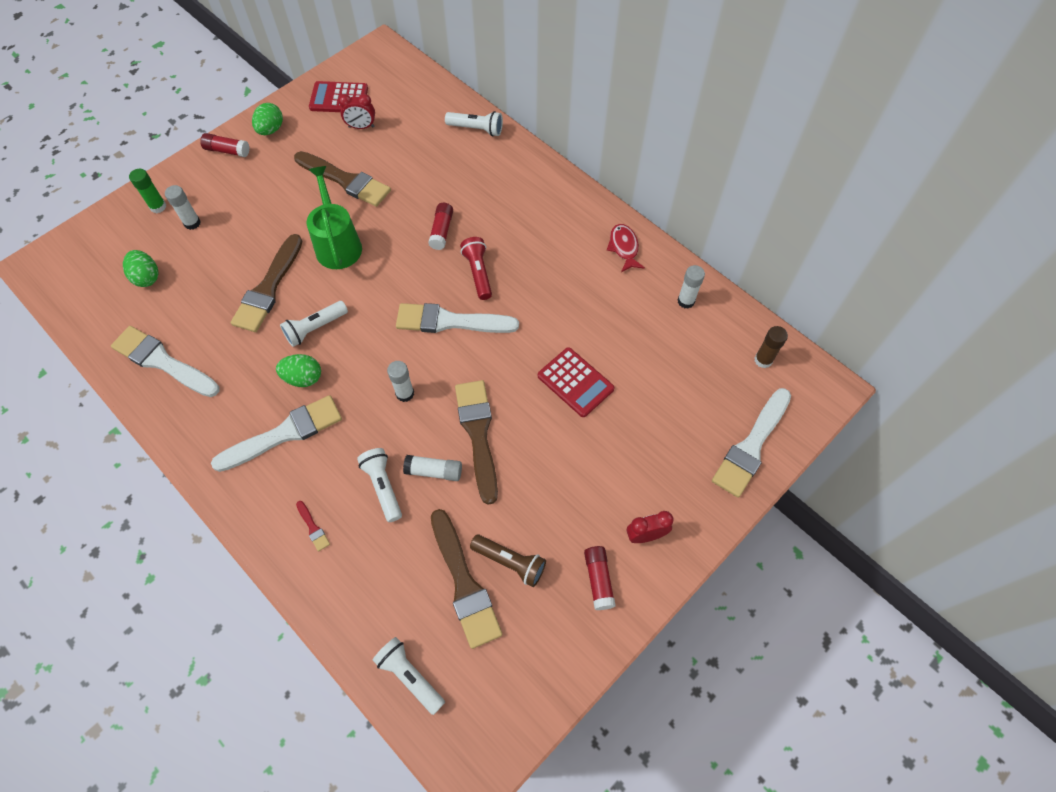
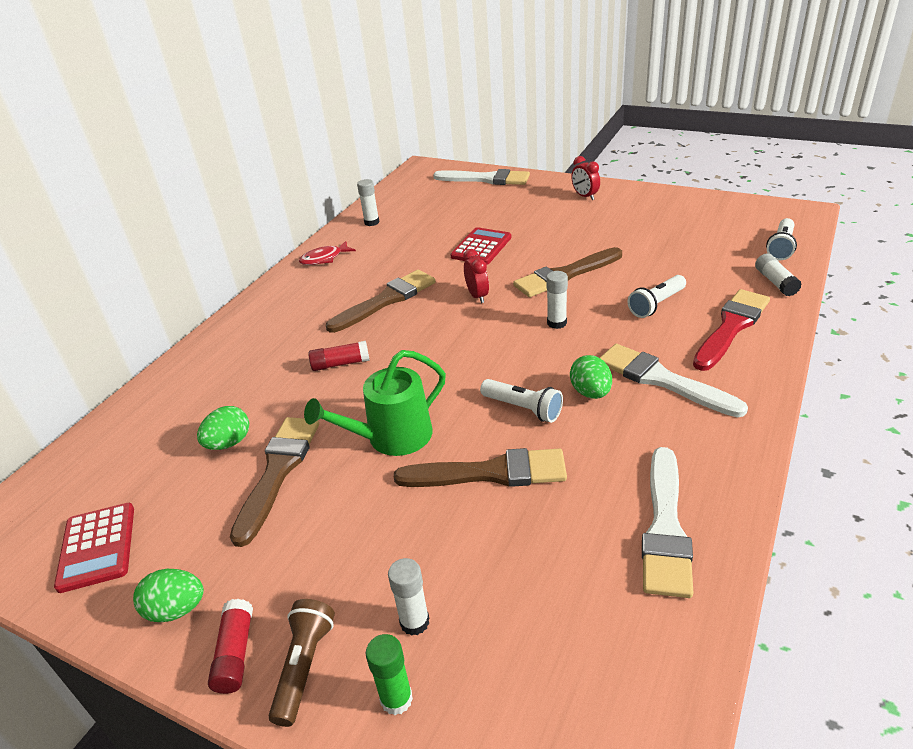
camera: 105 degrees left, 25 degrees down
green egg [123,250,159,287] -> green egg moved to [197,406,249,450]
red brush [296,501,330,551] -> red brush [693,289,770,371], size x2.41
red clock [338,94,375,129] -> red clock moved to [463,249,489,303]
white brush [396,303,519,333] -> none
white glue stick [403,455,462,481] -> white glue stick moved to [755,253,802,296]
brown brush [431,509,502,649] -> brown brush moved to [326,270,436,333]
white flashlight [445,111,503,136] -> none
red flashlight [460,237,492,300] -> none
brown flashlight [470,535,546,587] -> brown flashlight moved to [269,599,335,727]
red glue stick [584,546,616,610] -> none
brown glue stick [755,326,788,368] -> none

